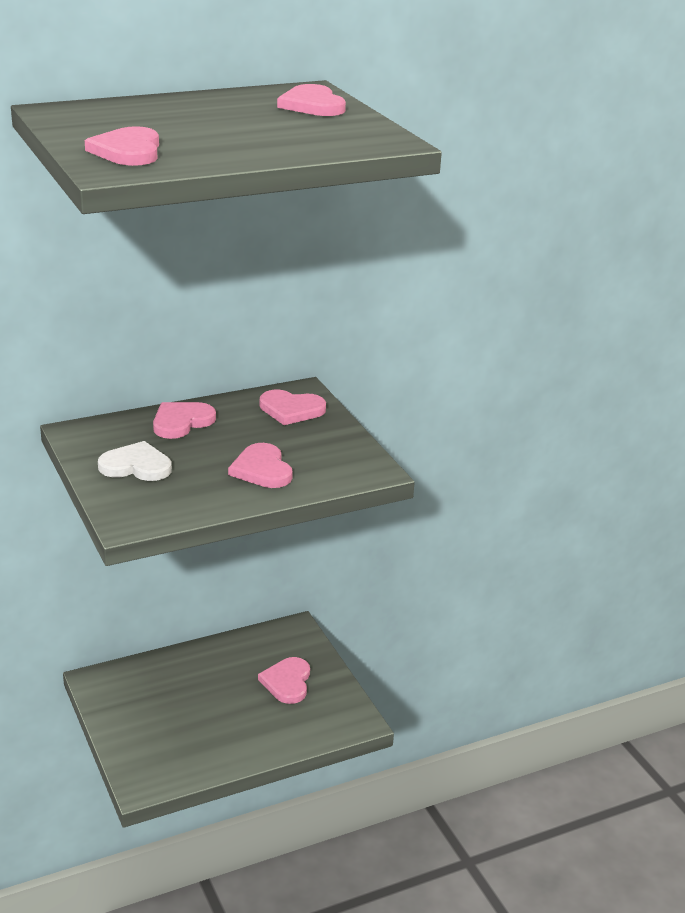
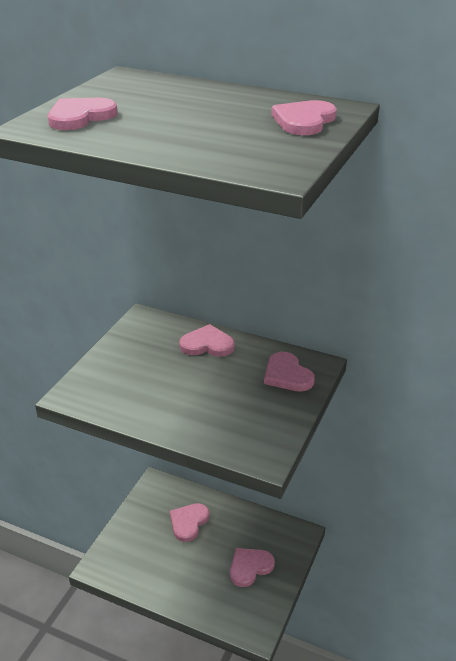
camera: 50 degrees right, 5 degrees up
white heart [98,441,172,481] -> none
pink heart [228,443,293,488] -> pink heart moved to [170,503,210,542]

